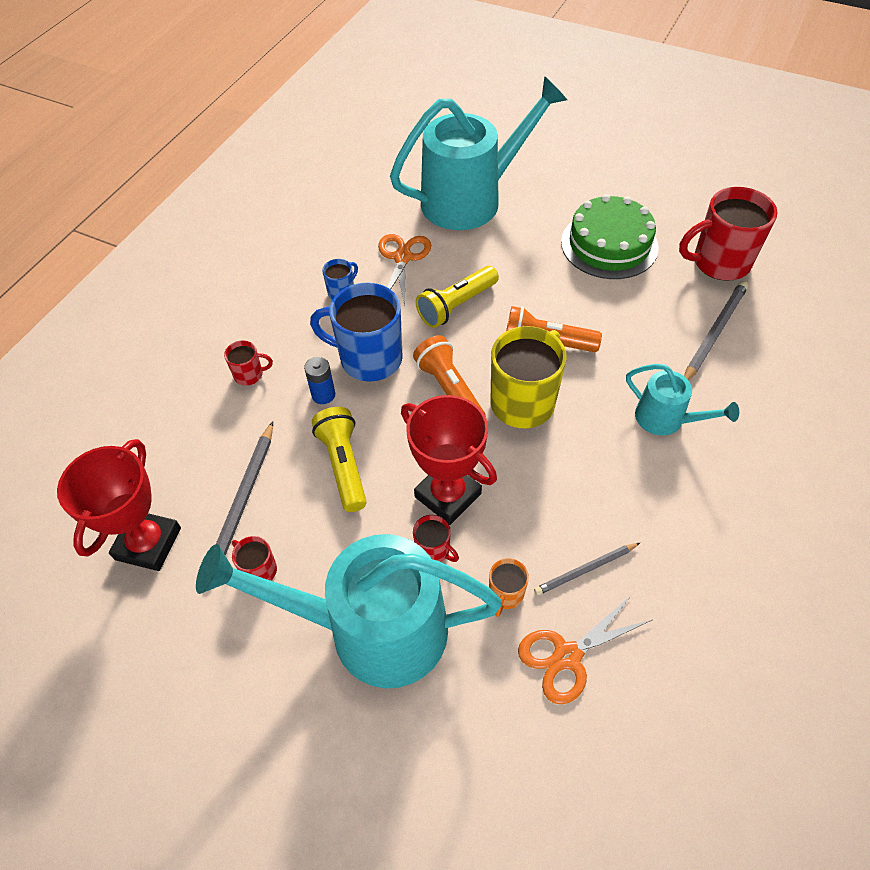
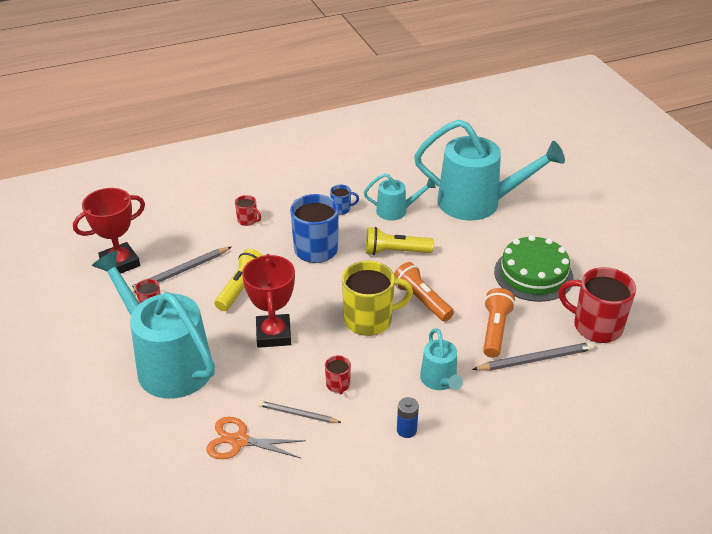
camera: 40 degrees right, 15 degrees down
blue battery [304,357,335,404] -> blue battery moved to [397,397,419,438]
orange scissors [378,234,431,306] -> turquoise watering can [364,173,436,221]
orange flashlight [413,335,486,417] -> orange flashlight moved to [483,288,515,358]
red mug [413,515,459,562] -> red mug moved to [325,355,351,394]
orange mug [489,558,529,617] -> none

